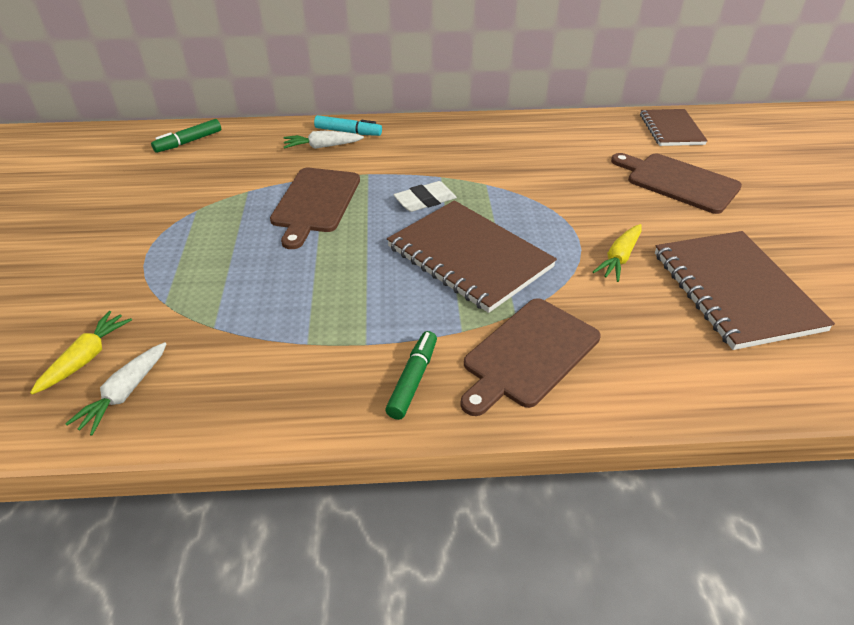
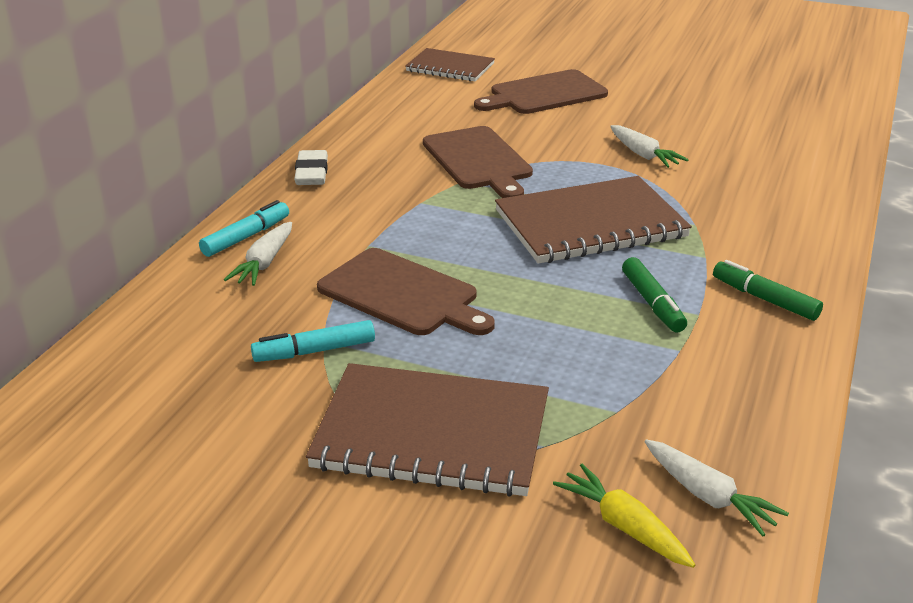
camera: 65 degrees left, 10 degrees down
green marker [151,119,221,153] -> green marker moved to [622,257,687,332]
white eraser [394,181,457,212] -> white eraser moved to [294,150,328,185]
brown cutting board [460,298,601,416] -> brown cutting board moved to [423,126,533,198]
yellow carrot [593,224,642,282] -> white carrot [610,125,688,168]
brown notebook [655,231,835,350] -> brown notebook moved to [306,363,549,497]
none -> turquoise marker [251,320,375,362]

